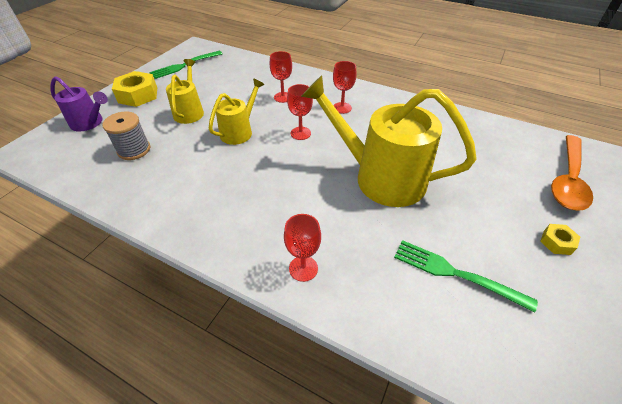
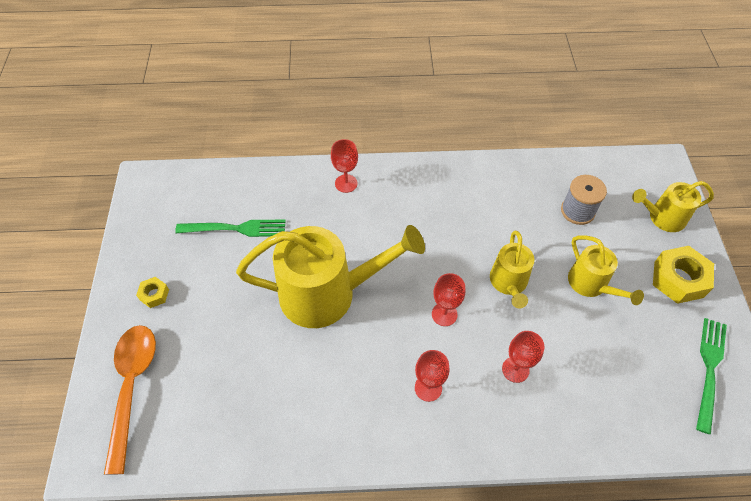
camera: 150 degrees right, 10 degrees up
purple watering can [50,76,108,131] -> yellow watering can [632,181,714,232]

